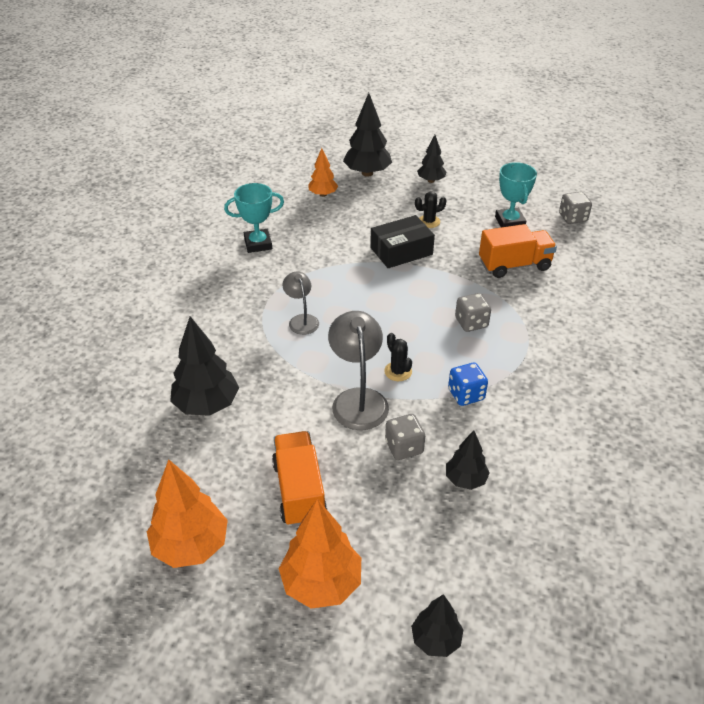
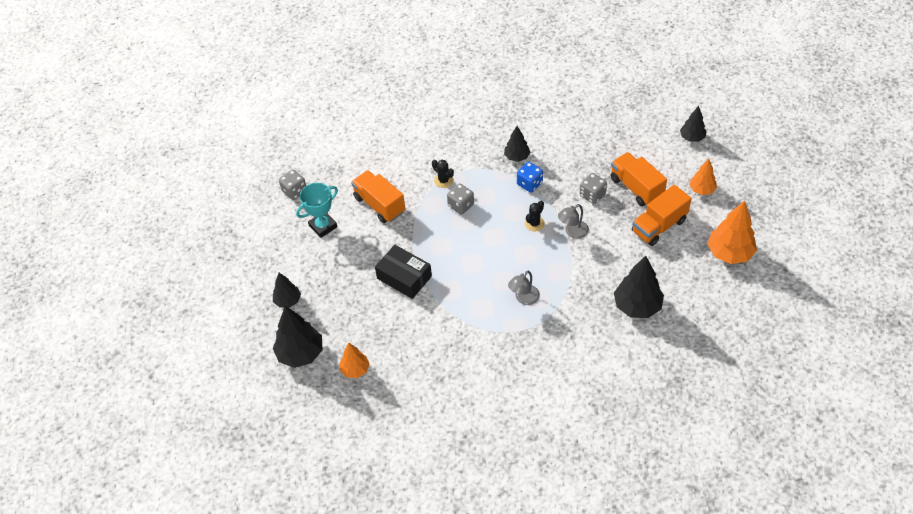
camera: 115 degrees left, 10 degrees up
turquoise trophy [224,183,284,253] -> none
orange tree [279,499,361,609] -> orange tree [689,159,717,195], size x0.59
grey lamp [328,311,389,430] -> grey lamp [558,204,589,239], size x0.60
black cactus [415,191,446,228] -> black cactus moved to [432,160,454,188]
black tree [446,430,490,490] -> black tree moved to [504,126,530,162]
none -> orange truck [610,152,667,206]

